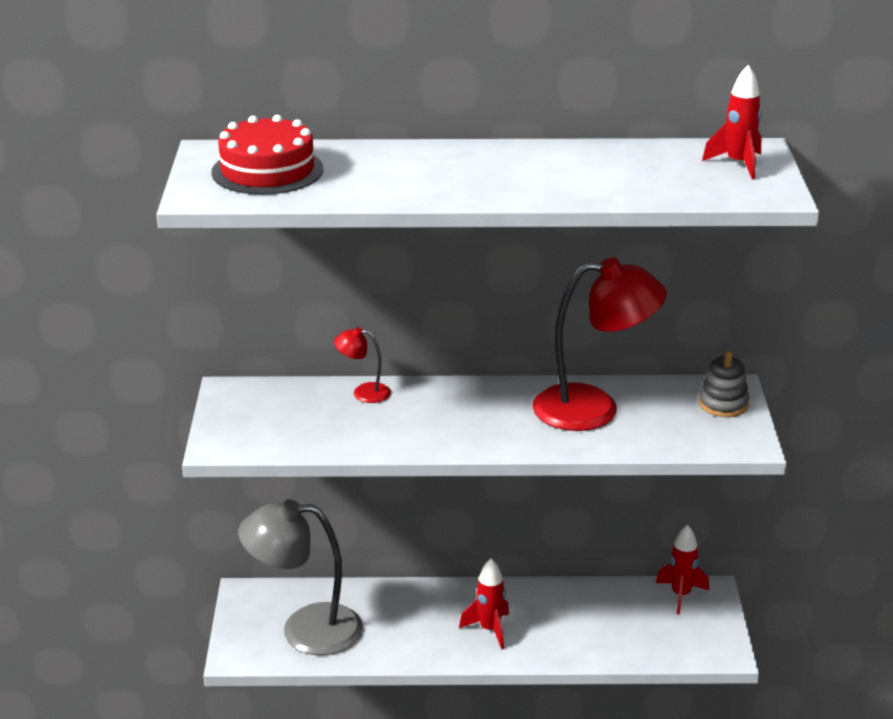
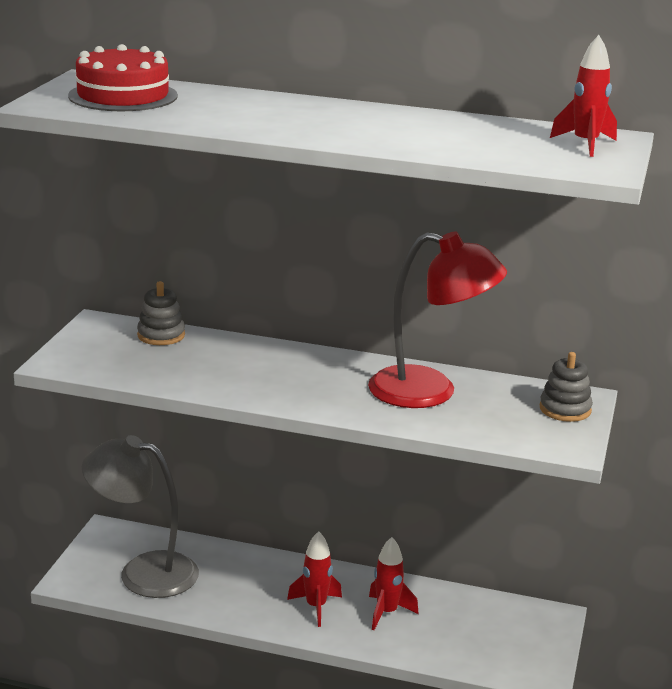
camera: 15 degrees right, 5 degrees down
red lamp [334,327,391,403] -> none
red rocket [656,525,709,615] -> red rocket moved to [369,537,419,630]
none -> grey stacking toy [137,281,185,345]

